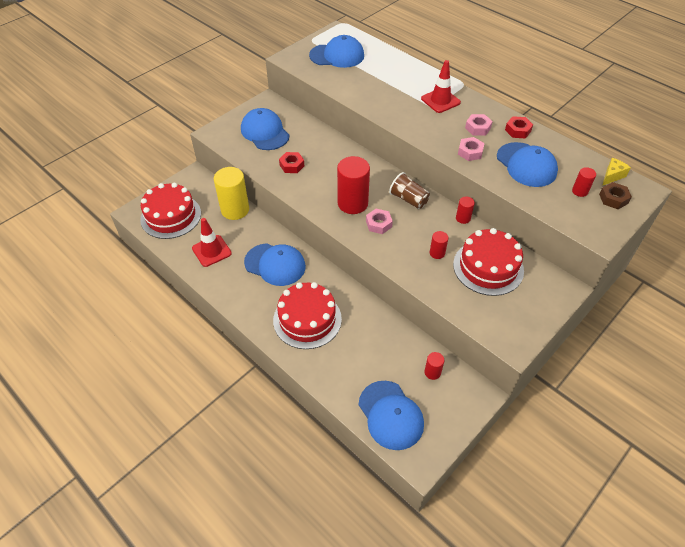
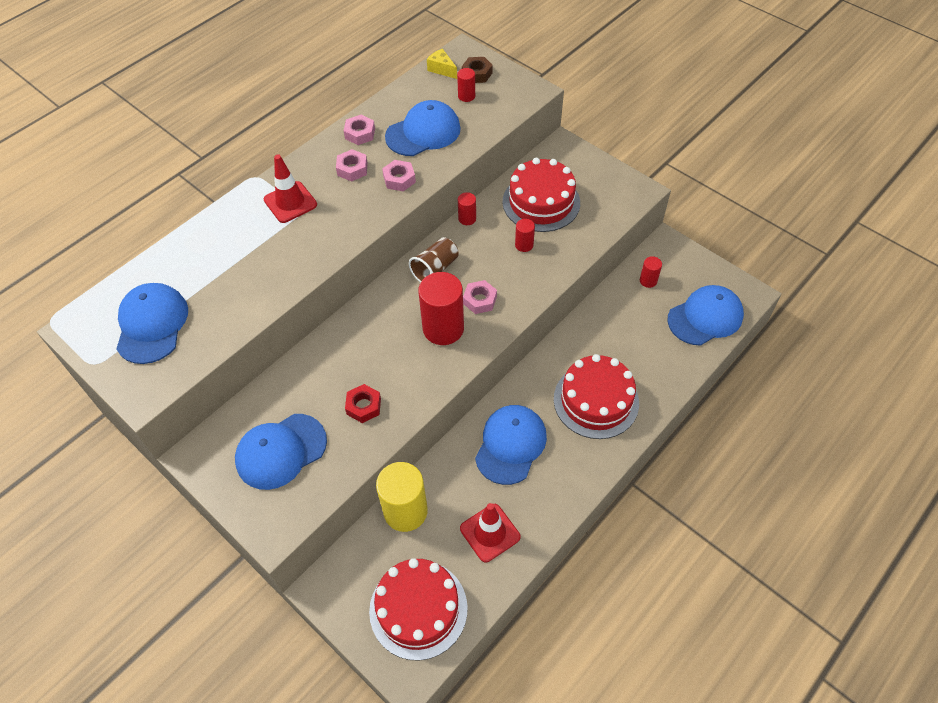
camera: 90 degrees left, 5 degrees up
red nut [505,116,533,138] -> pink nut [344,115,375,145]

